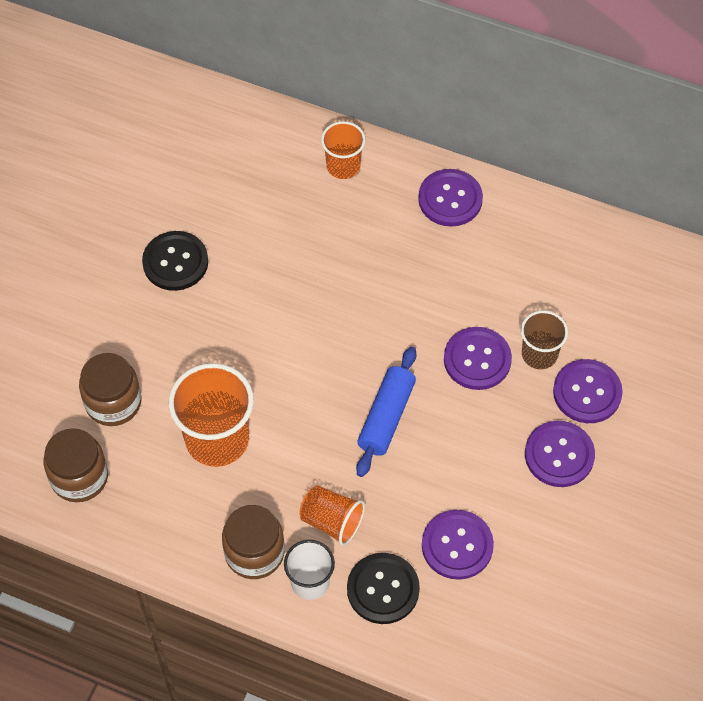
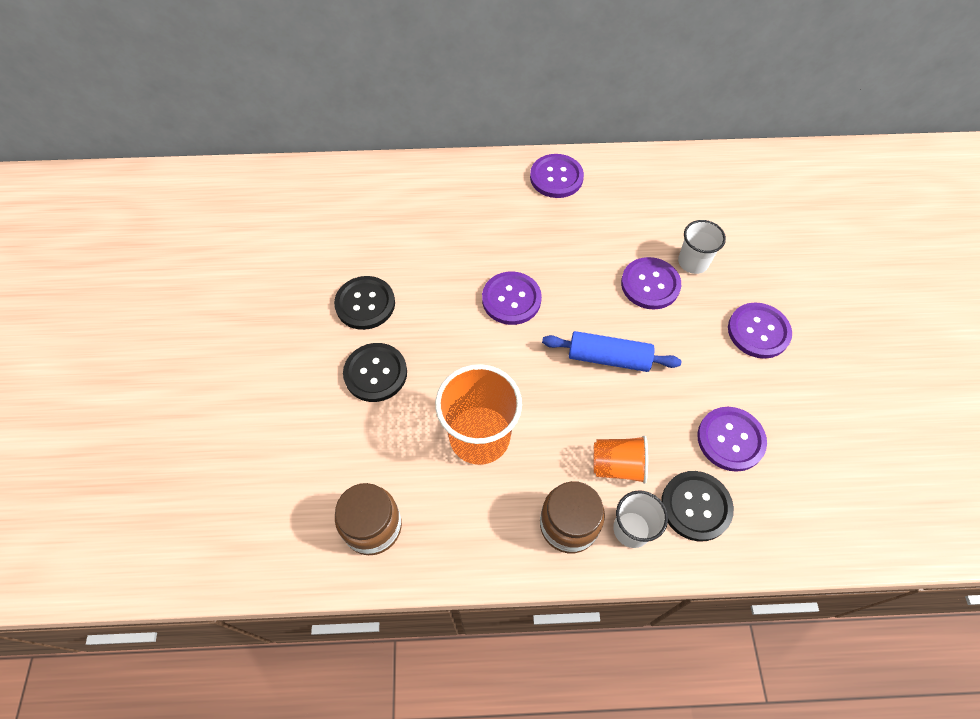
camera: 25 degrees left, 0 degrees up
brown jar [79,353,142,426] -> none
orange cup [321,121,366,179] -> none
blue rolling pin [356,347,416,477] -> blue rolling pin turned 75 degrees counterclockwise [542,331,682,372]
brown cup [521,310,568,369] -> white cup [678,220,726,274]
purple button [553,359,623,423] -> purple button moved to [482,272,542,325]
none -> black button [343,343,407,402]

